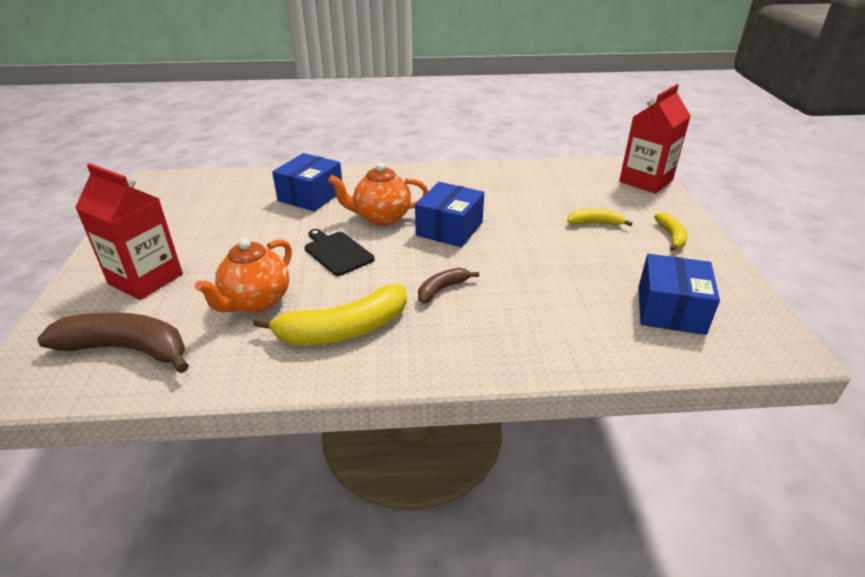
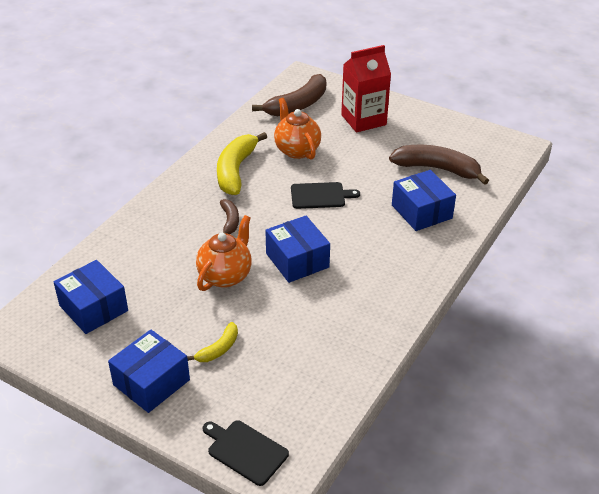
camera: 125 degrees right, 5 degrees up
orange teapot [328,163,428,226] -> orange teapot moved to [196,215,252,291]
red carton [619,84,691,194] -> black cutting board [203,420,289,486]
yellow banana [654,213,687,251] -> blue box [108,329,190,413]
none -> brown banana [389,145,489,185]

